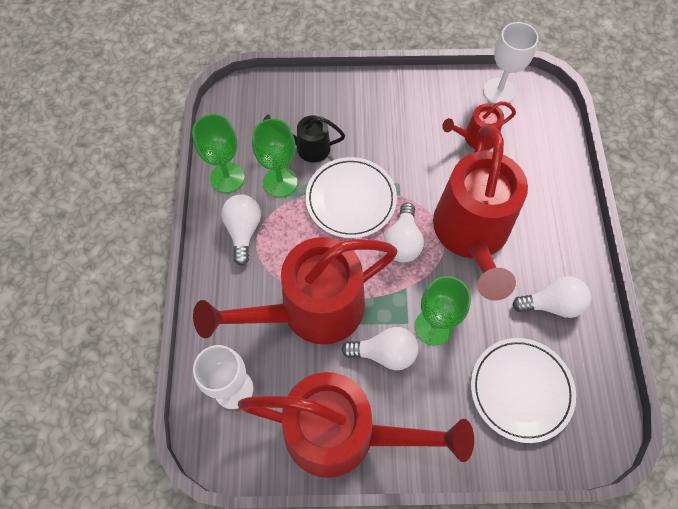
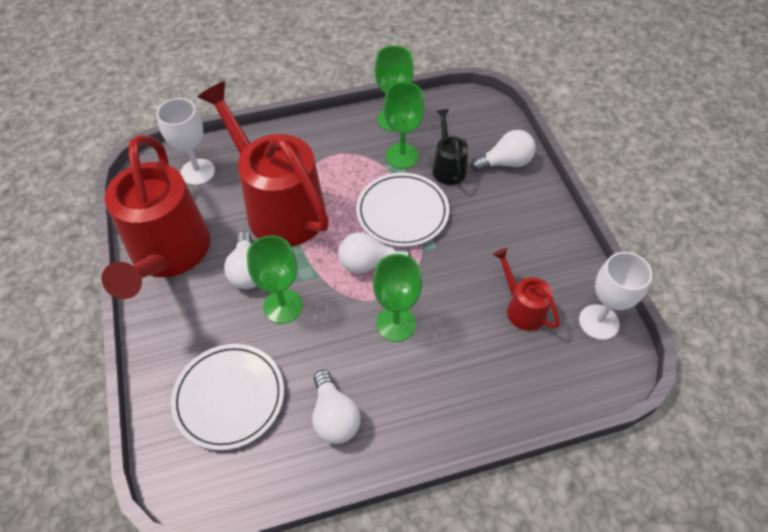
camera: 75 degrees right, 10 degrees down
white light bulb [221,194,261,266] -> white light bulb moved to [471,130,536,172]
red watering can [433,125,528,301] -> green goblet [373,254,422,342]

